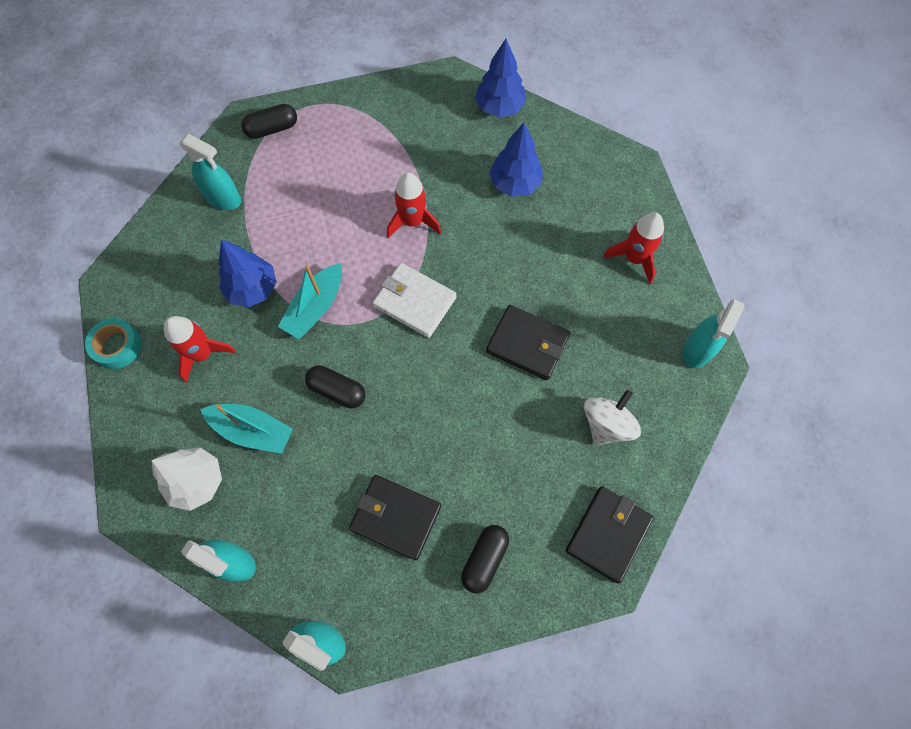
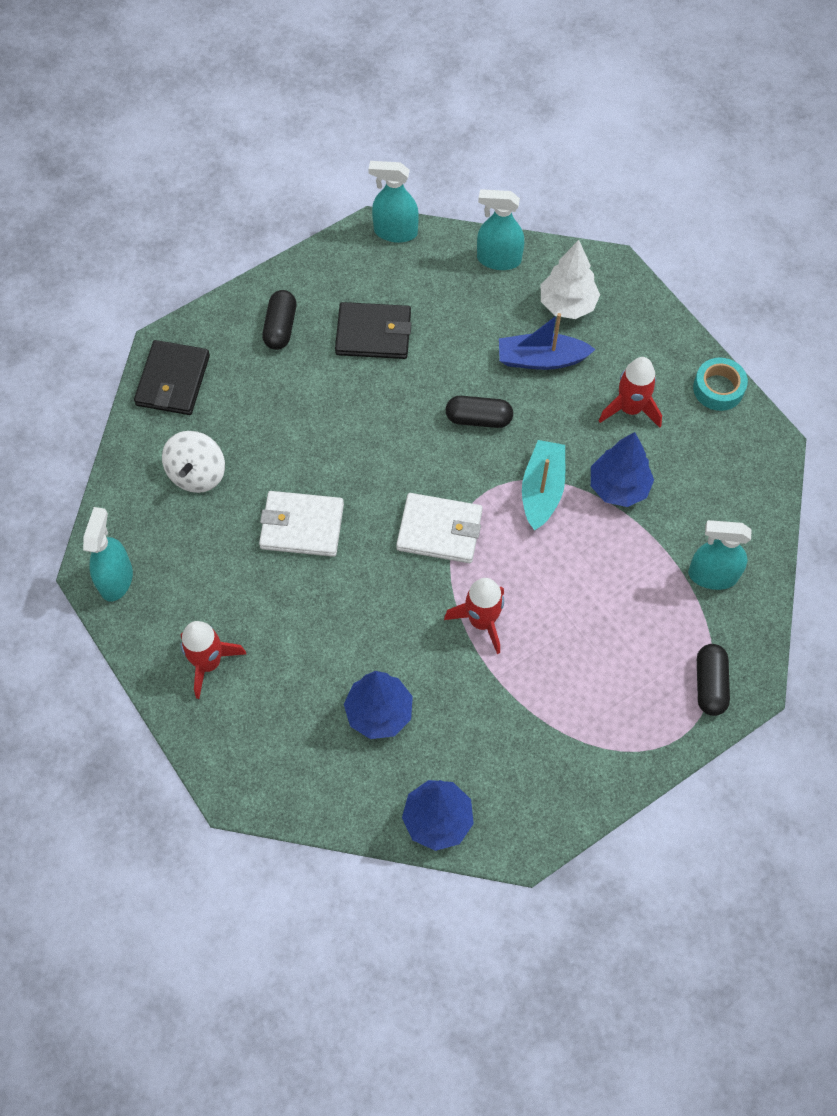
camera: 160 degrees right, 5 degrees down
turquoise boat [200,404,293,454] -> blue boat [499,313,596,370]
black capsule [241,104,297,139] -> black capsule turned 45 degrees counterclockwise [697,644,730,716]
black wallet [486,305,570,380] -> white wallet [259,491,344,557]

